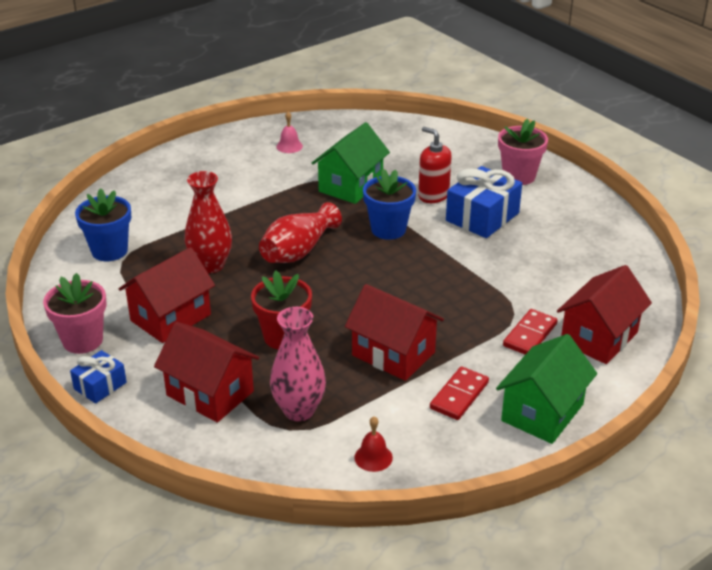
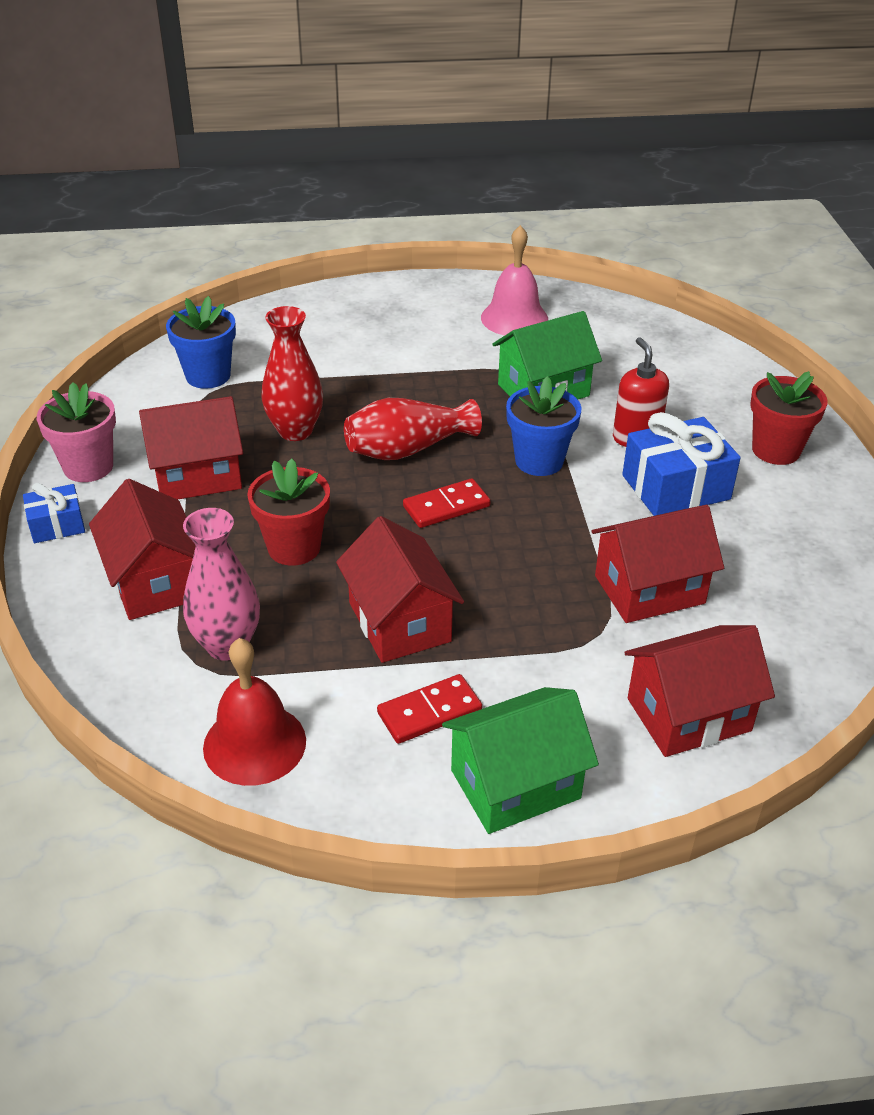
camera: 30 degrees right, 5 degrees up
pink bell [276,112,303,153] -> pink bell [481,225,548,335], size x1.92
red bell [354,416,393,472] -> red bell [203,638,306,786], size x1.92
pink flower pot [498,119,548,185] -> red flower pot [750,371,827,465]
red domino [503,309,557,355] -> red domino moved to [403,478,490,528]
none -> red house [592,505,724,623]

